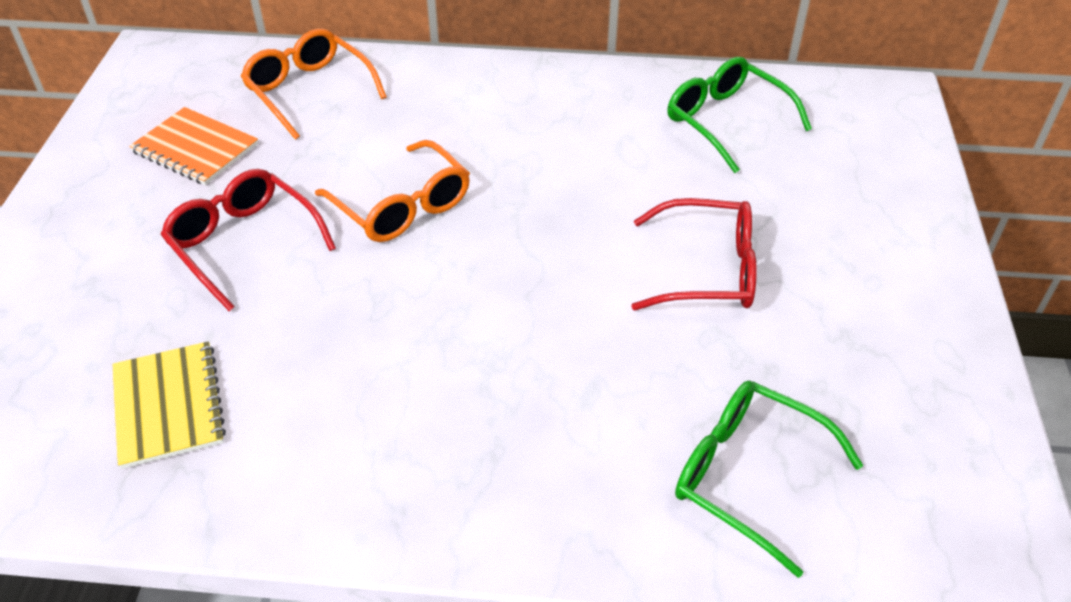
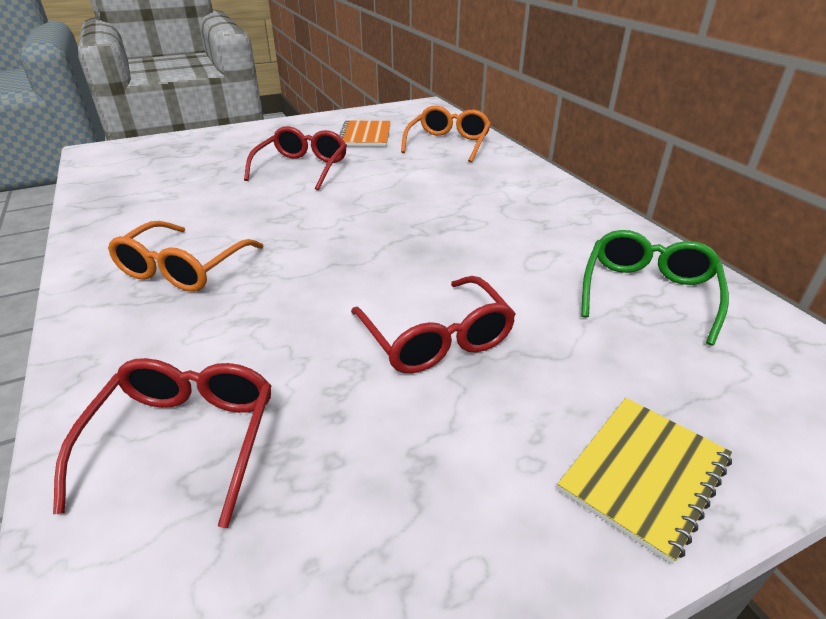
camera: 60 degrees right, 10 degrees down
yellow notebook [113,341,226,469] -> yellow notebook moved to [558,398,732,564]
orange glasses [315,140,470,242] -> orange glasses moved to [108,221,264,292]
green glasses [675,380,863,578] -> red glasses [53,358,272,528]

